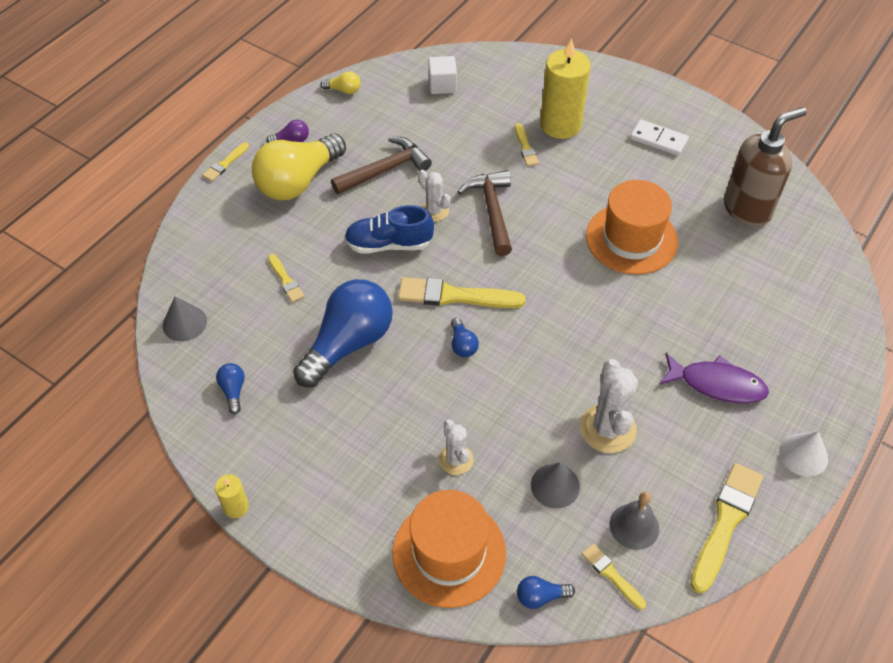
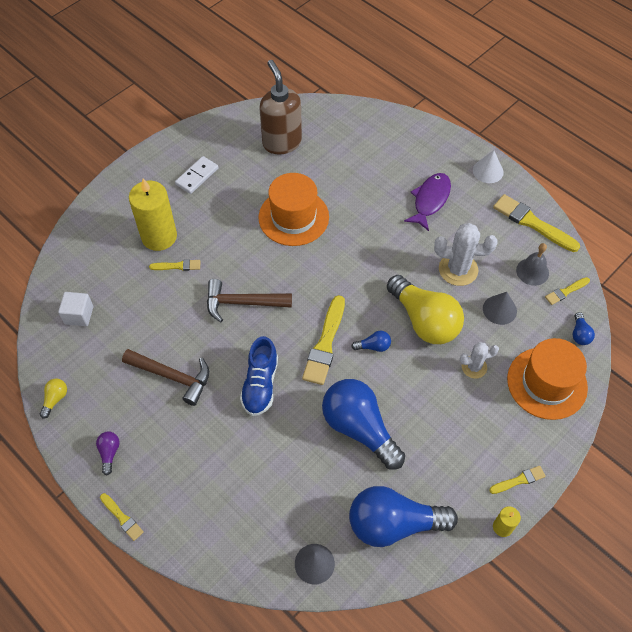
camera: 80 degrees left, 5 degrees up
blue light bulb [216,363,245,414] -> blue light bulb [349,486,458,547], size x2.45
yellow light bulb [252,134,346,200] -> yellow light bulb moved to [387,275,464,344]
yellow brush [268,254,305,303] -> yellow brush moved to [489,466,546,494]
brown hammer [331,137,432,194] -> brown hammer turned 135 degrees clockwise [122,349,209,406]
white cactus [418,170,451,222] -> none

